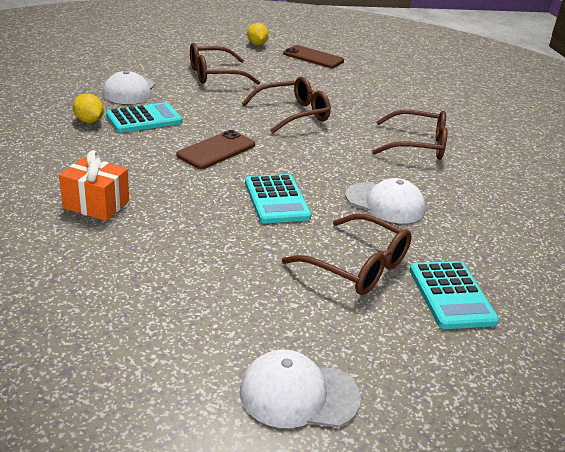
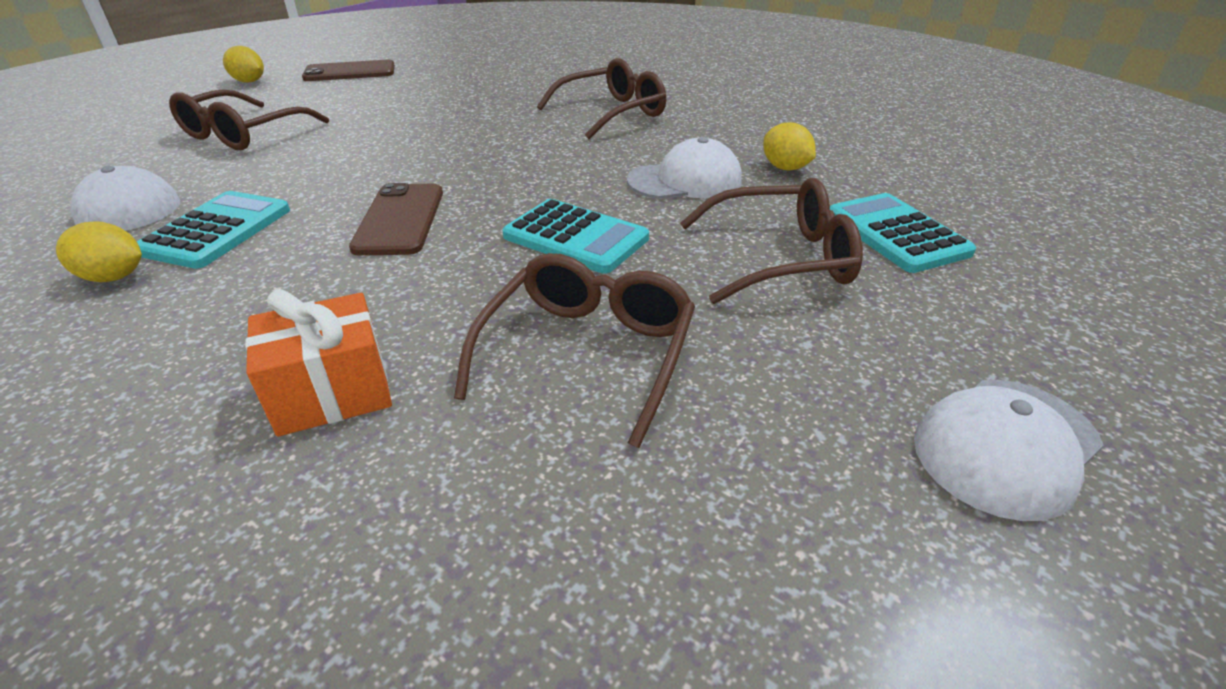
camera: 40 degrees left, 5 degrees up
brown glasses [242,77,331,134] -> brown glasses moved to [454,253,695,448]
turquoise calculator [409,261,499,329] -> turquoise calculator turned 150 degrees counterclockwise [830,193,976,273]
none -> yellow lemon [763,122,816,170]

